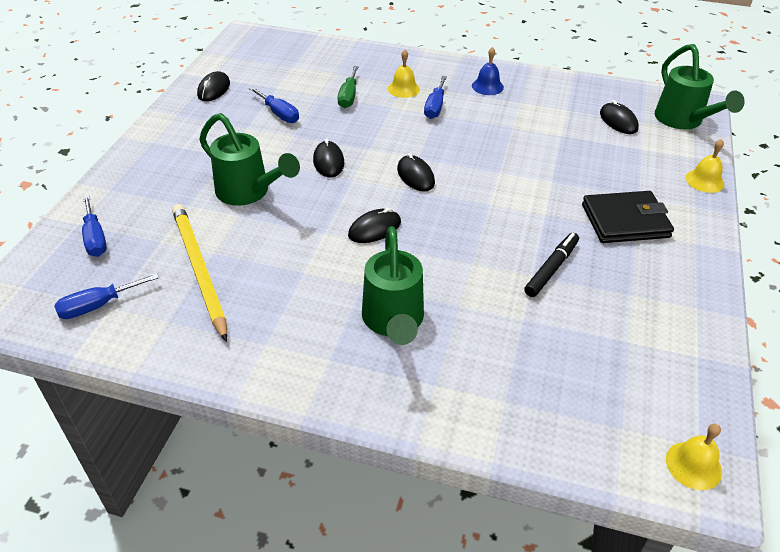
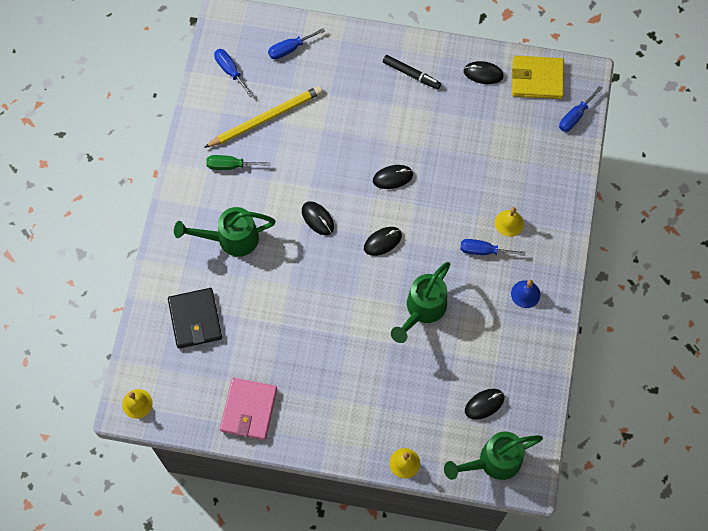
camera: 85 degrees right, 25 degrees up
green watering can [199,113,300,206] -> green watering can moved to [391,262,450,343]
blue screwdriver [249,87,299,123] -> blue screwdriver moved to [559,86,603,132]
green screwdriver [338,66,359,108] -> green screwdriver moved to [206,155,270,170]
black marker [524,233,579,297] -> black marker moved to [383,55,441,89]
black wallet [582,191,674,243] -> black wallet moved to [168,288,222,349]
none -> pink wallet [220,378,277,440]
none -> yellow wallet [512,56,564,99]

